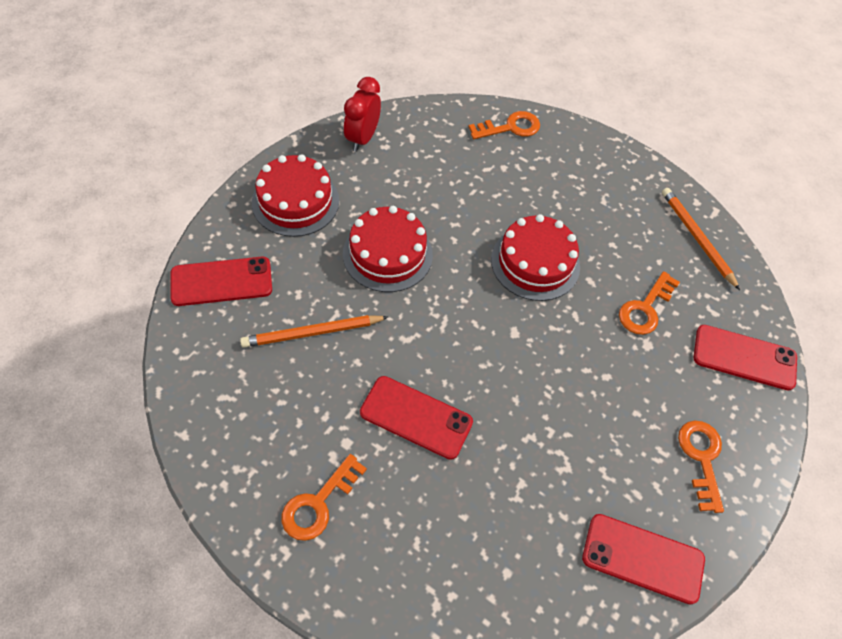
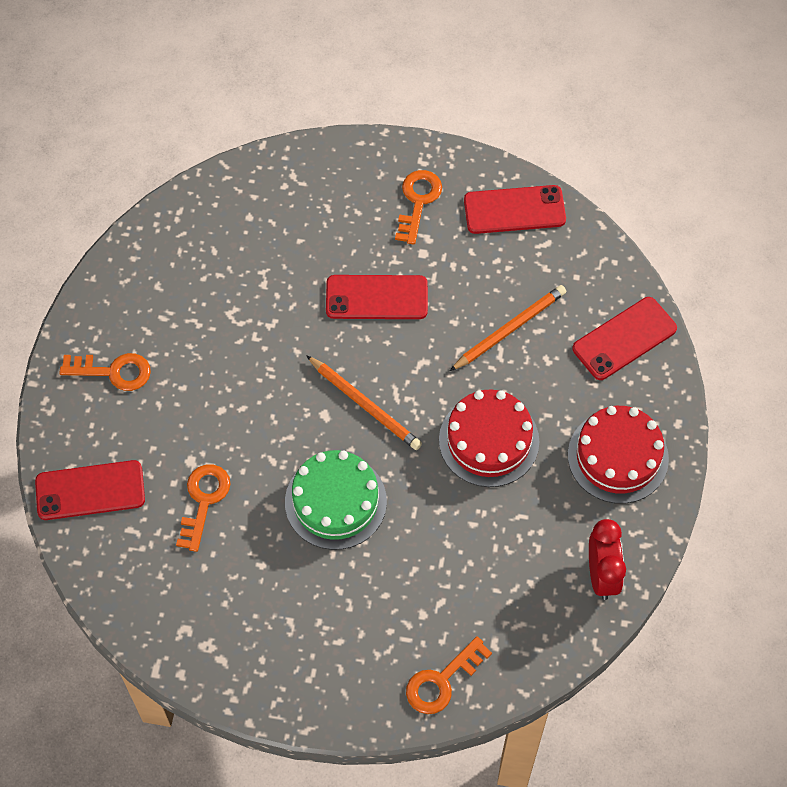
camera: 160 degrees right, 5 degrees up
red cake [491,214,580,301] -> green cake [285,450,387,550]
red phone [582,514,705,605] -> red phone moved to [464,185,566,234]
orange pencil [662,188,740,290] -> orange pencil moved to [306,355,422,450]
orange key [678,421,724,513] -> orange key turned 60 degrees counterclockwise [59,353,151,391]

